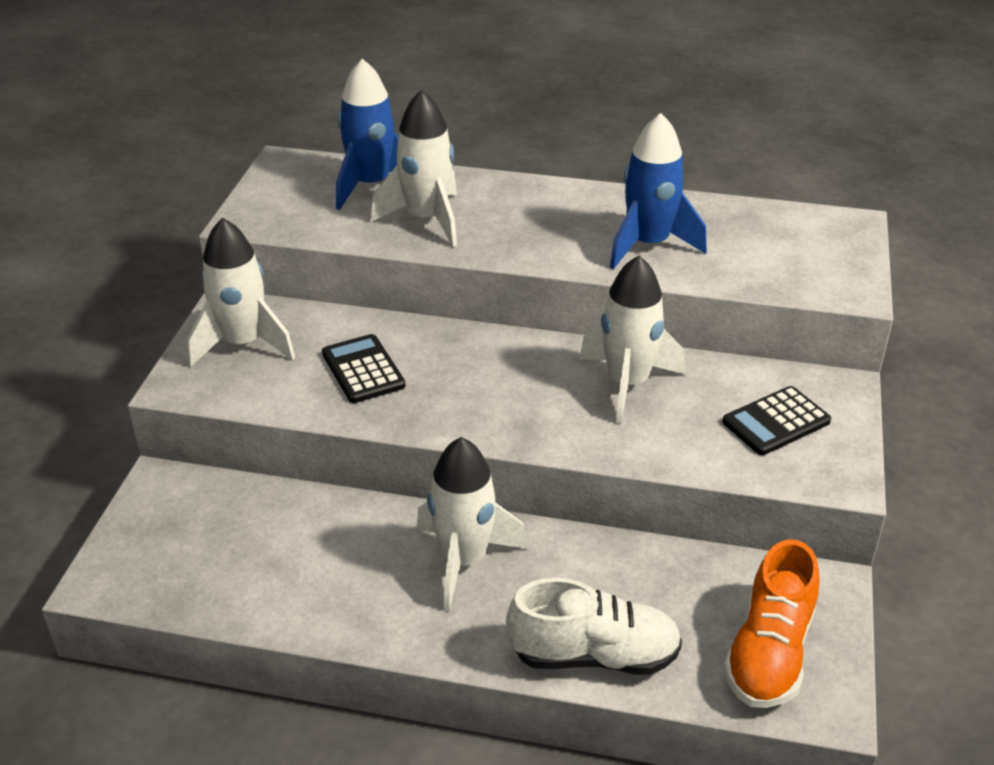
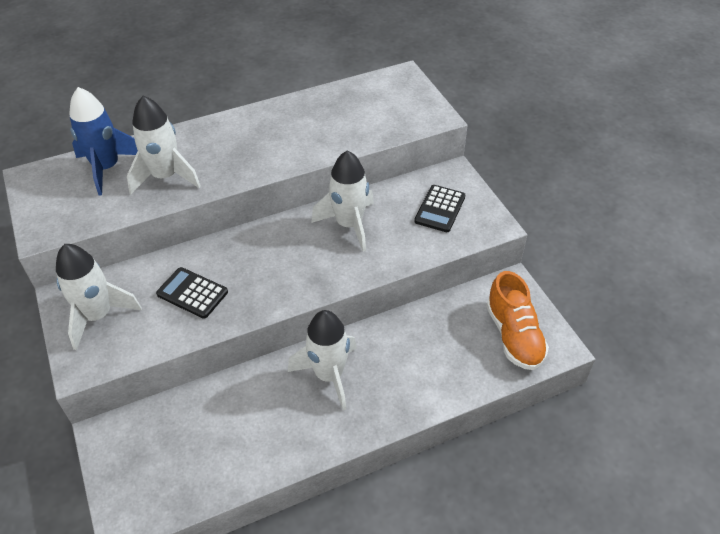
camera: 35 degrees left, 10 degrees up
white shoe [506,578,682,675] -> none
blue rocket [610,113,707,269] -> none

